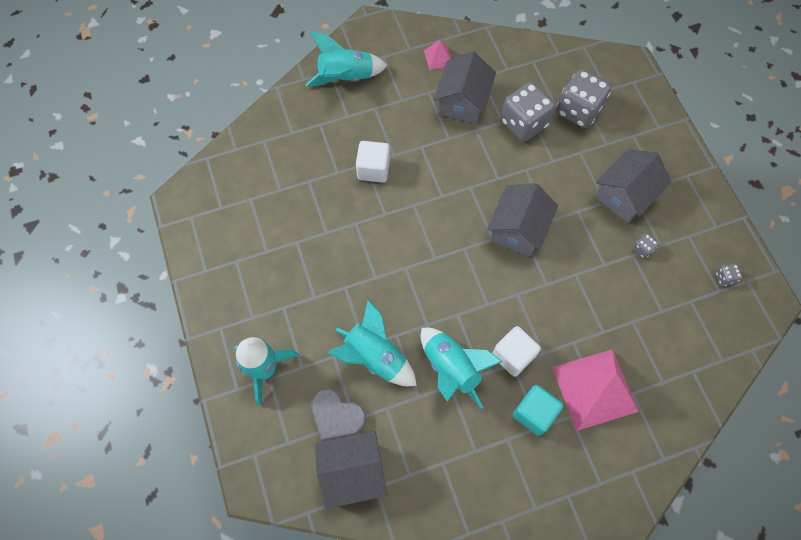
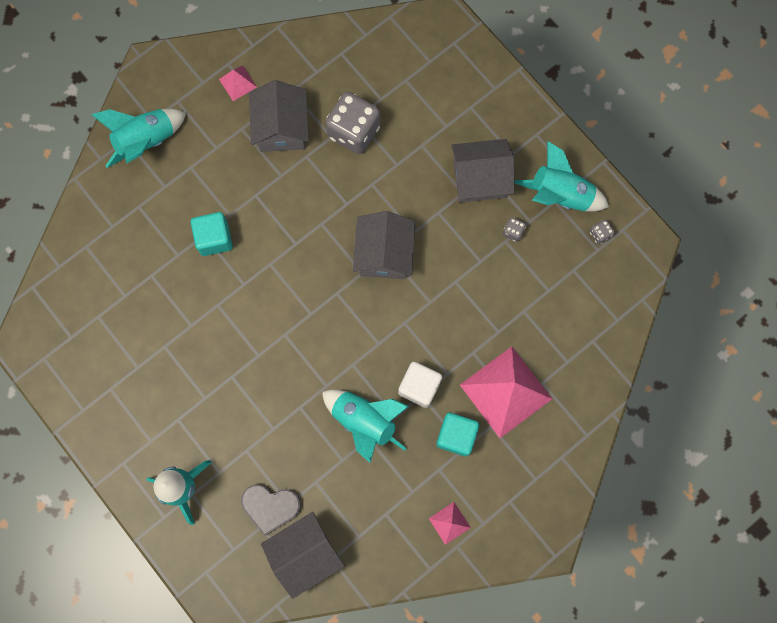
camera: 20 degrees left, 10 degrees up
turquoise rocket [327,300,417,386] -> turquoise rocket moved to [514,141,609,211]
white cube [356,141,390,183] -> turquoise cube [191,212,233,256]
grey dice [557,69,611,128] -> none
grey house [595,149,671,223] -> grey house turned 60 degrees clockwise [451,139,515,203]
none -> pink pyramid [429,502,471,545]

